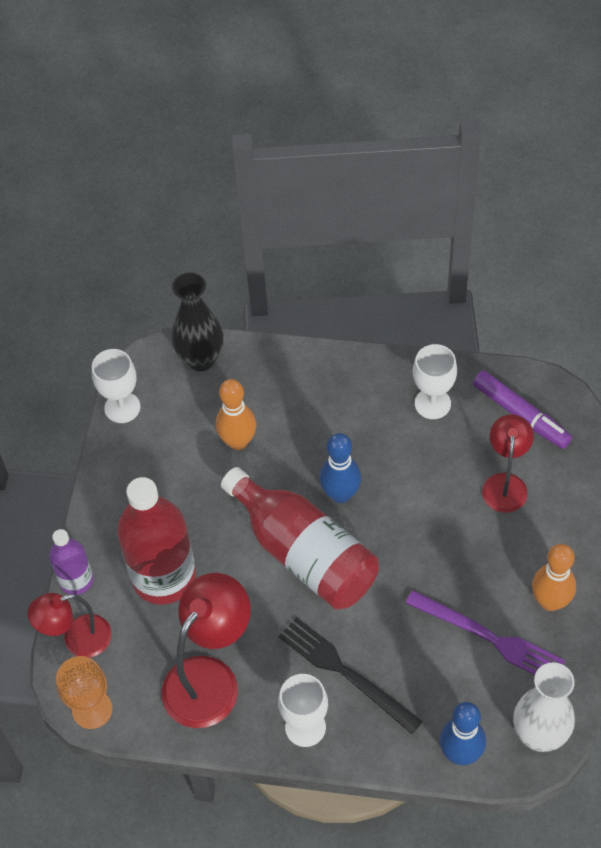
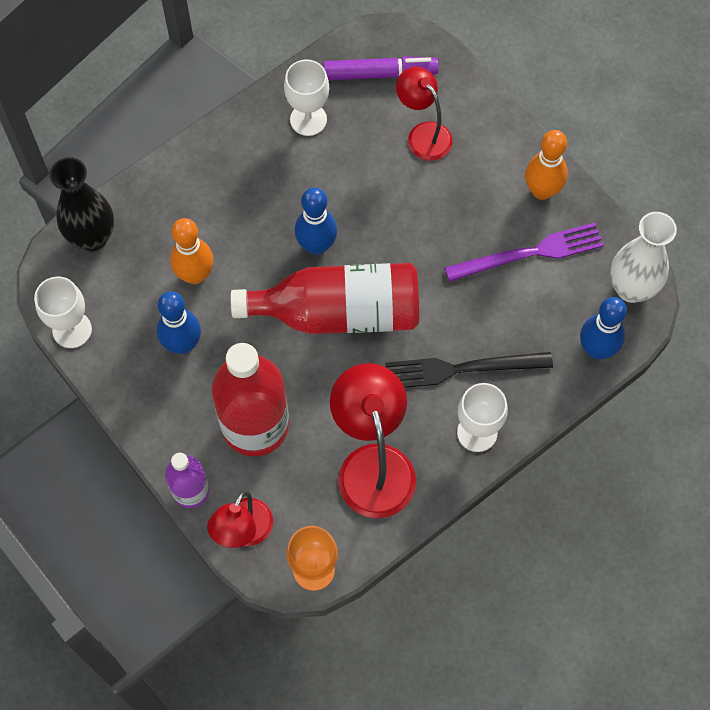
camera: 50 degrees left, 10 degrees up
none -> blue bowling pin [157,291,201,354]

